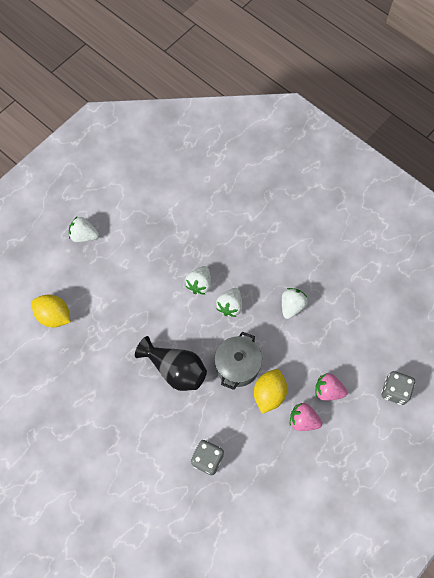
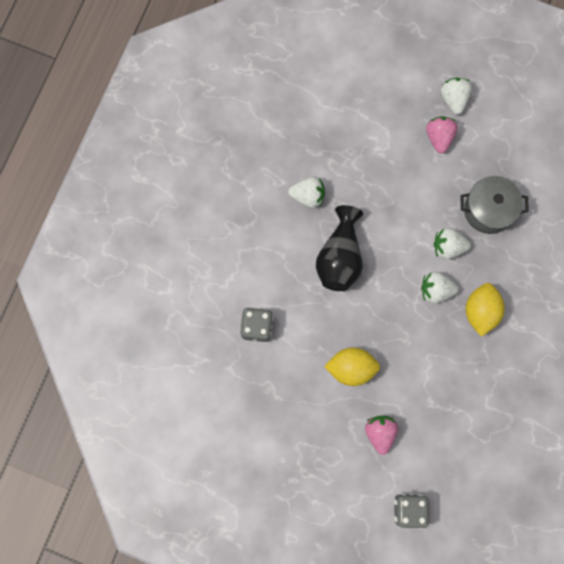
camera: 70 degrees right, 10 degrees up
yellow lemon [32,295,71,327] -> yellow lemon moved to [466,283,505,337]
grey pot [214,332,262,390] -> grey pot moved to [461,176,529,234]
white strawberry [282,288,308,319] -> white strawberry moved to [288,176,325,208]
pink strawberry [290,403,322,431] -> pink strawberry moved to [426,116,458,154]

